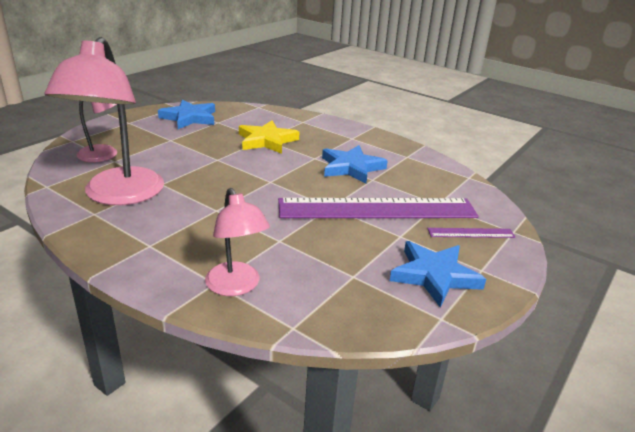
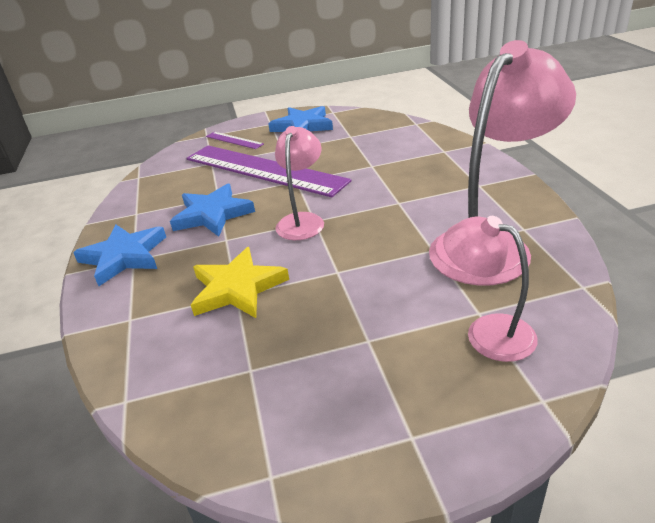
camera: 135 degrees left, 5 degrees up
blue star [158,99,215,129] -> blue star moved to [73,224,166,286]
pink lamp [205,188,270,296] -> pink lamp moved to [275,126,324,240]

